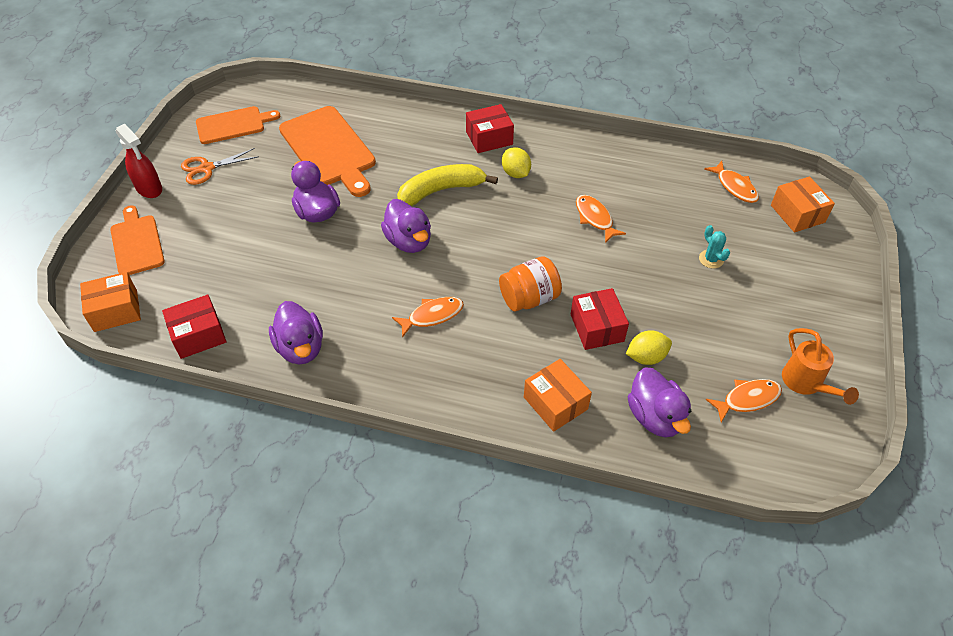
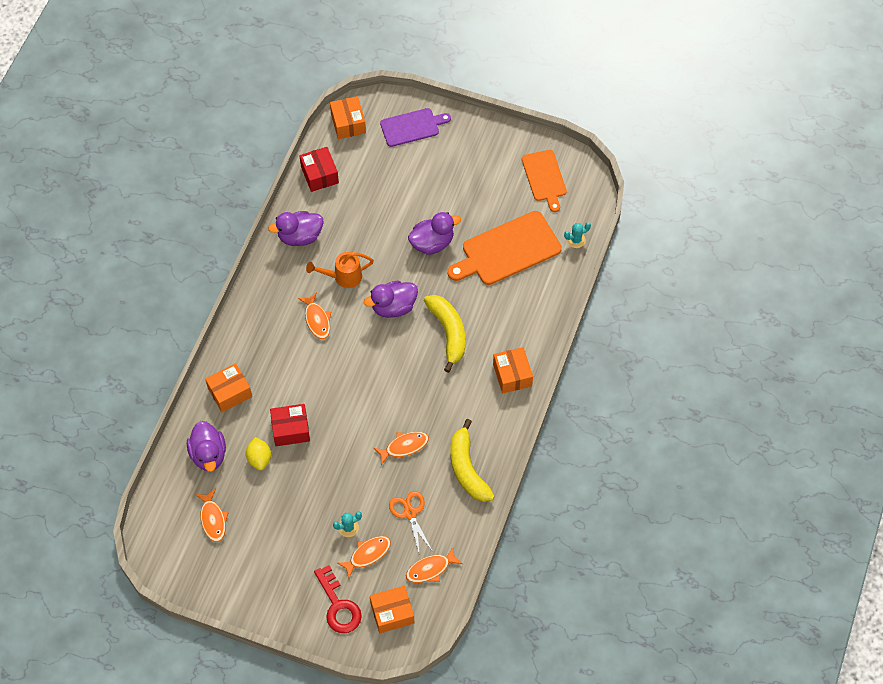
camera: 95 degrees right, 10 degrees up
orange cutting board [110,205,165,275] -> purple cutting board [380,108,451,147]
red spray bottle [115,124,162,198] -> none
orange scissors [181,148,259,185] -> orange scissors moved to [389,491,433,556]
red box [466,104,514,153] -> orange box [493,347,533,394]
orange jar [499,256,562,312] -> none
yellow lemon [502,147,531,178] -> none
purple duck [628,367,692,437] -> purple duck turned 90 degrees counterclockwise [187,421,226,472]
orange watering can [782,328,859,405] -> orange watering can moved to [306,252,374,288]
none -> red key [314,565,362,633]
none -> orange fish [337,536,391,578]
none -> yellow banana [450,419,495,502]
none -> turquoise cactus [564,222,591,248]

